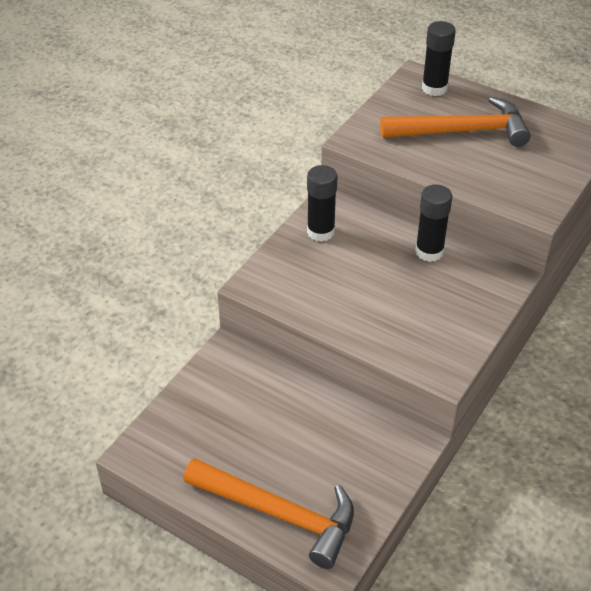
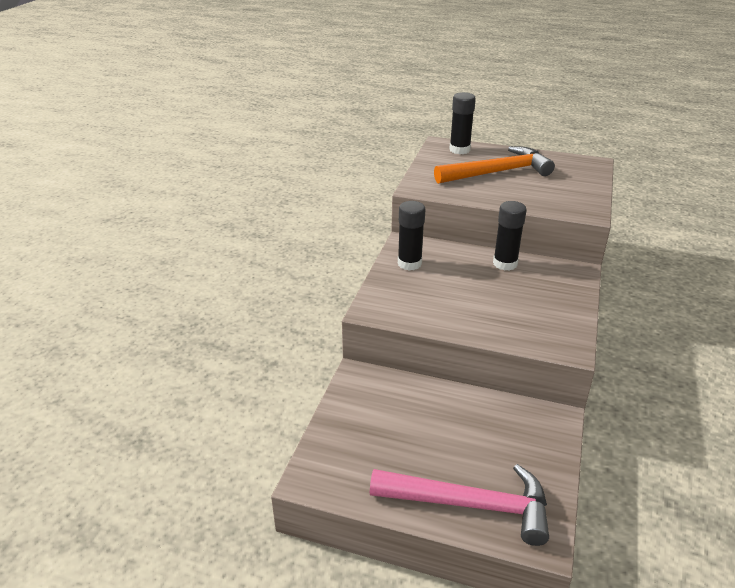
camera: 15 degrees left, 10 degrees down
orange hammer [183,458,354,569] -> pink hammer [370,464,549,546]

